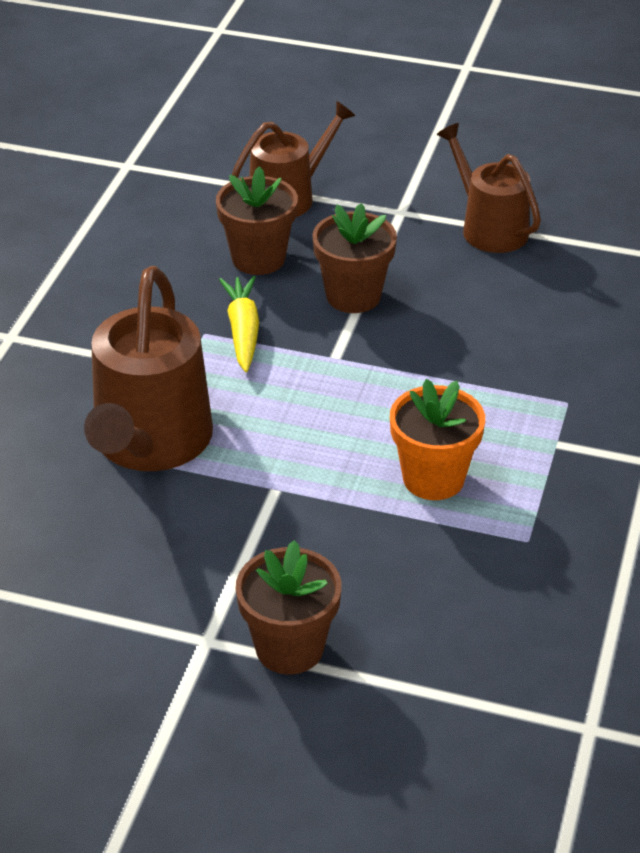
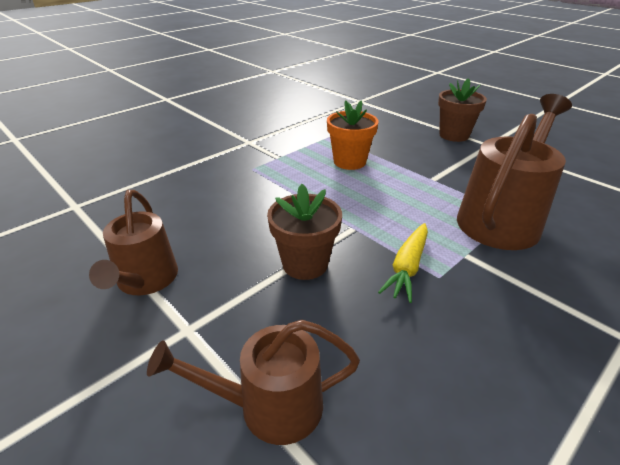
camera: 150 degrees left, 5 degrees down
brown flower pot [216,166,298,275] -> none

